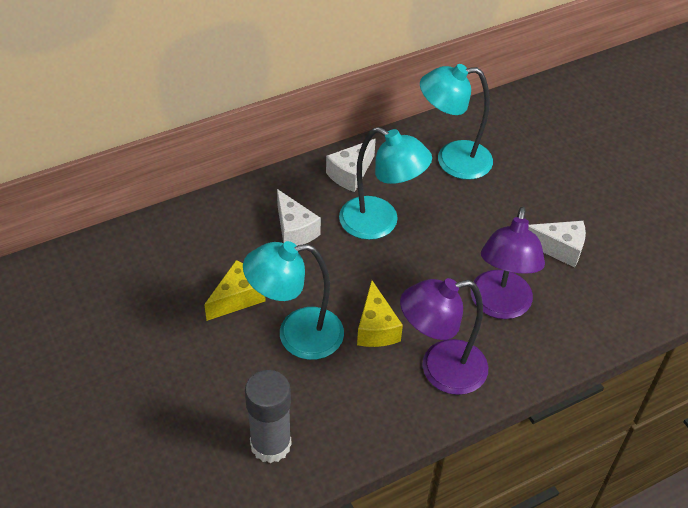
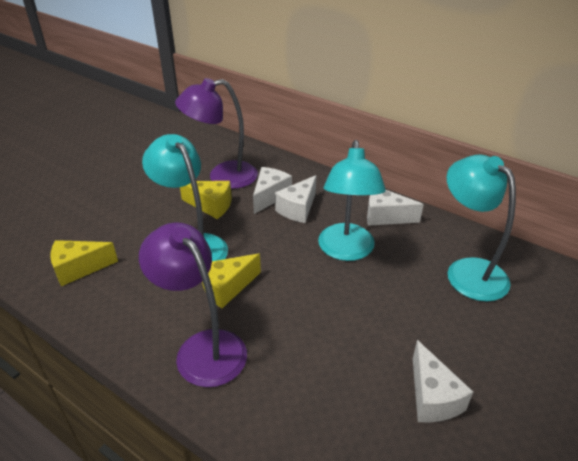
camera: 65 degrees right, 10 degrees down
grey glue stick [245,370,291,463] -> yellow cheese [50,240,118,286]
purple lamp [471,207,545,319] -> purple lamp moved to [175,78,258,189]
none -> white cheese [253,167,292,214]

